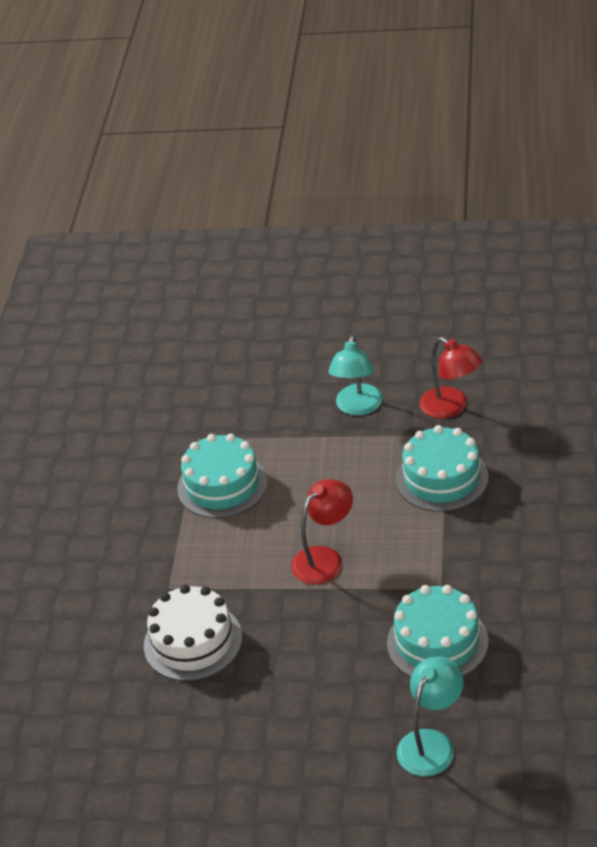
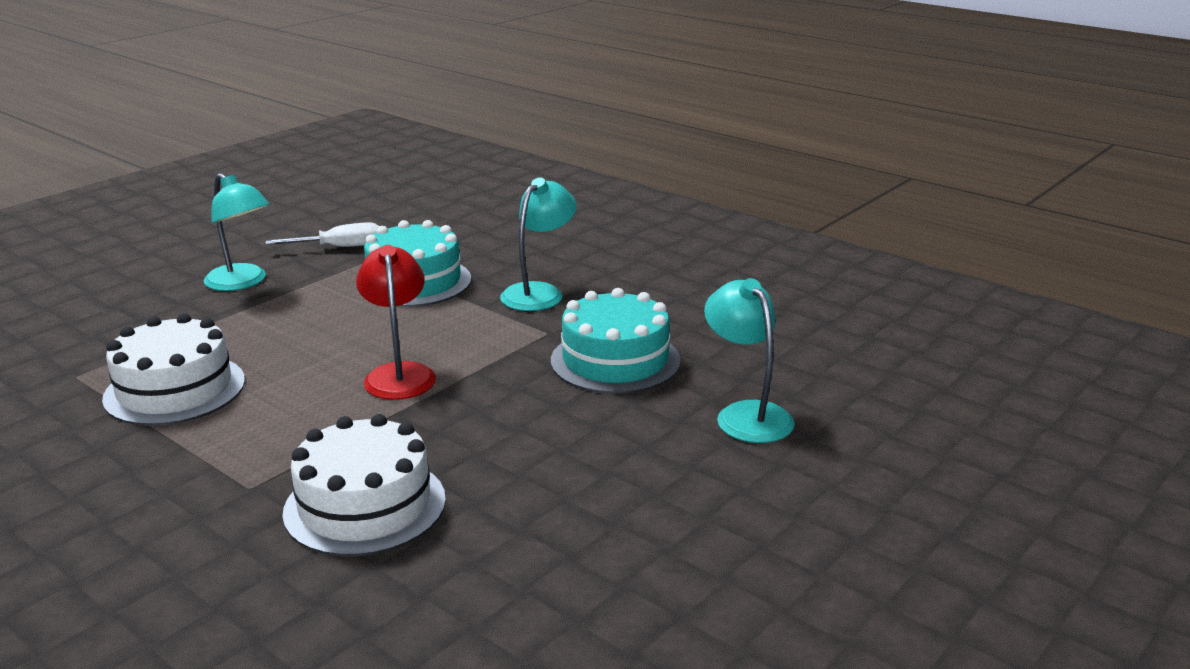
camera: 60 degrees left, 15 degrees down
turquoise cake [177,434,268,518] -> white cake [102,313,245,426]
red lamp [420,337,482,419] -> white screwdriver [266,222,379,247]
none -> turquoise lamp [500,178,577,311]

